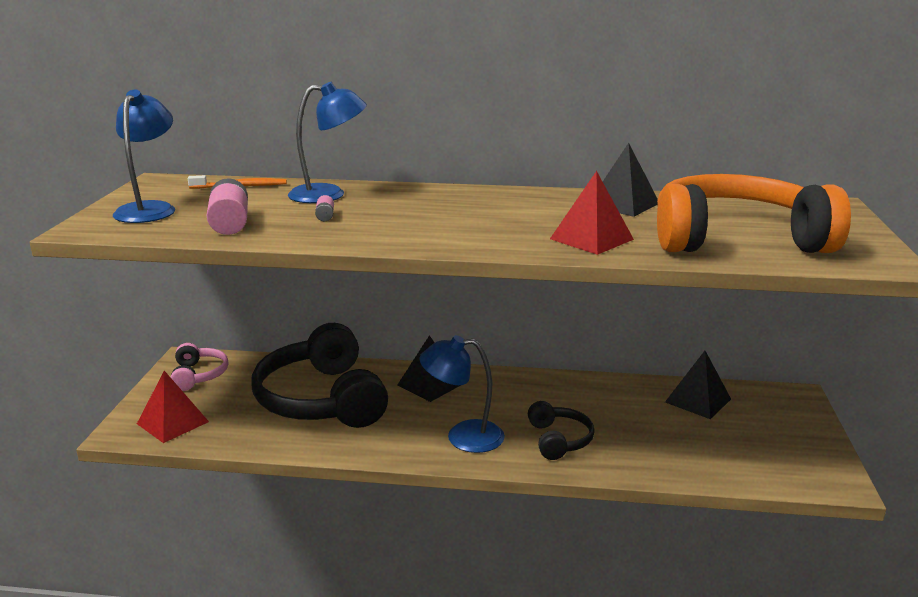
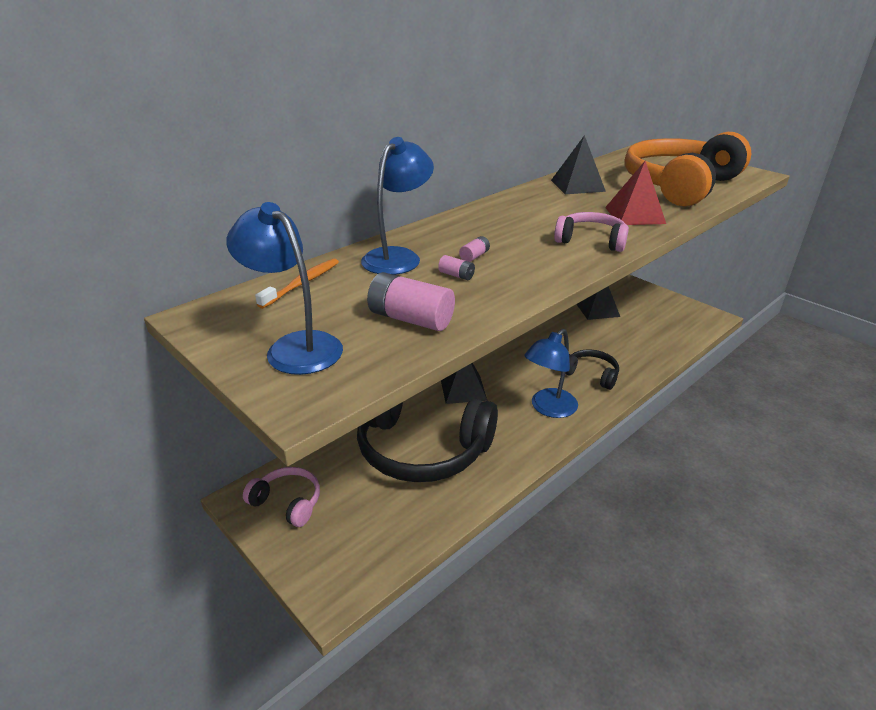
camera: 50 degrees left, 10 degrees up
red pyramid [137,371,209,443] -> none
none -> pink battery [459,236,490,262]
none -> pink headphones [554,212,629,252]

